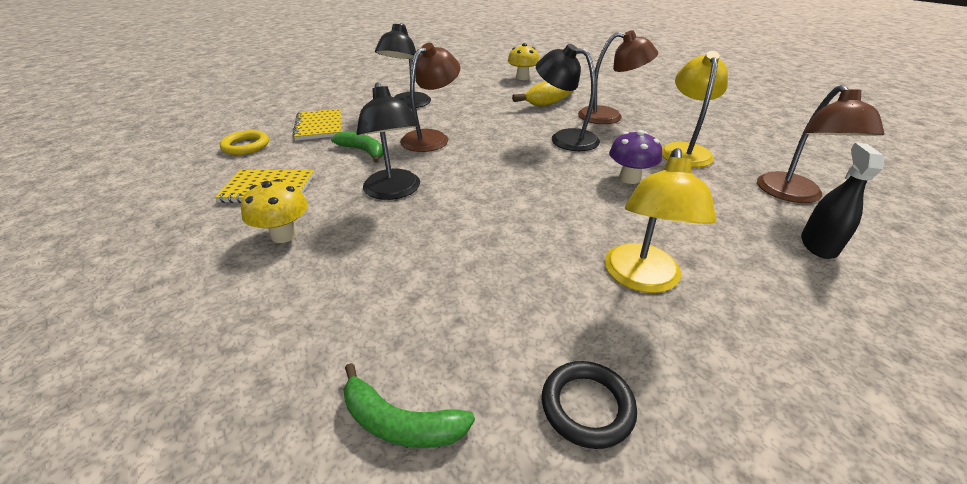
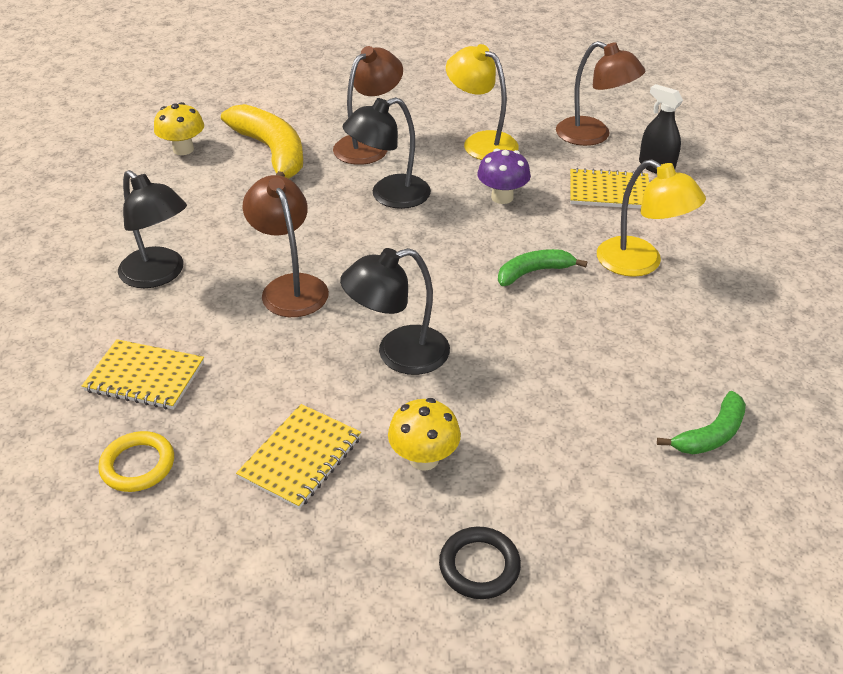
camera: 60 degrees left, 5 degrees up
green banana [331,131,383,163] -> green banana moved to [498,249,587,286]
black lamp [356,82,420,200] -> black lamp turned 150 degrees clockwise [340,248,450,375]
black ring [542,361,637,449] -> black ring moved to [439,526,521,599]
none -> yellow notebook [570,168,649,209]

